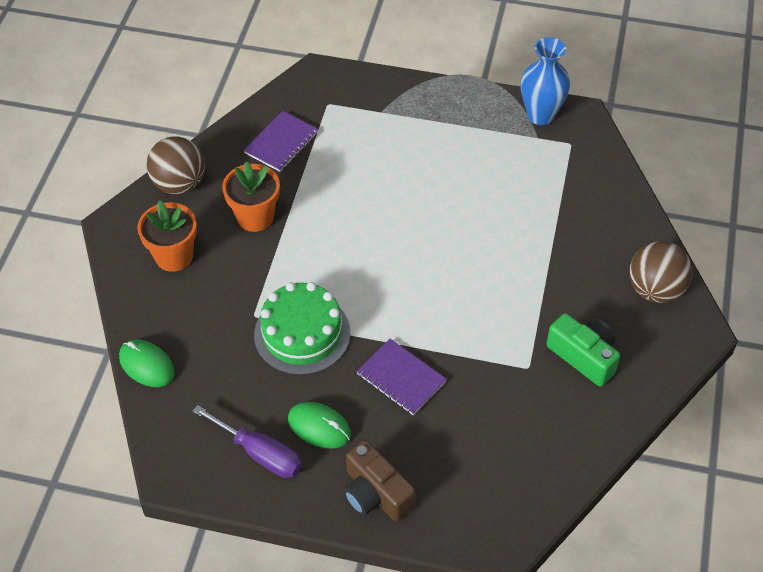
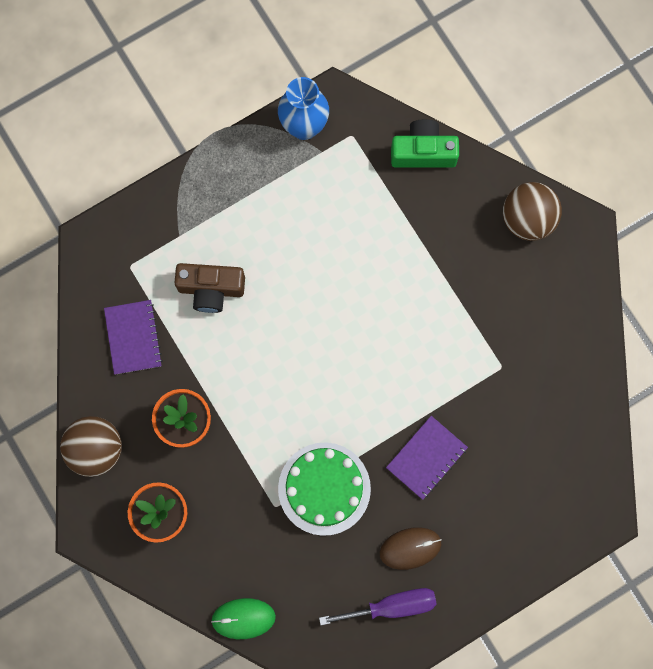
camera: 45 degrees left, 25 degrees up
green mouse [288,402,351,449] -> brown mouse [380,527,442,570]
brown camera [343,440,416,522] -> brown camera moved to [174,263,245,313]
purple notebook [356,339,447,415] -> purple notebook turned 45 degrees counterclockwise [386,416,468,500]
green camera [547,313,620,387] -> green camera moved to [391,119,459,168]

